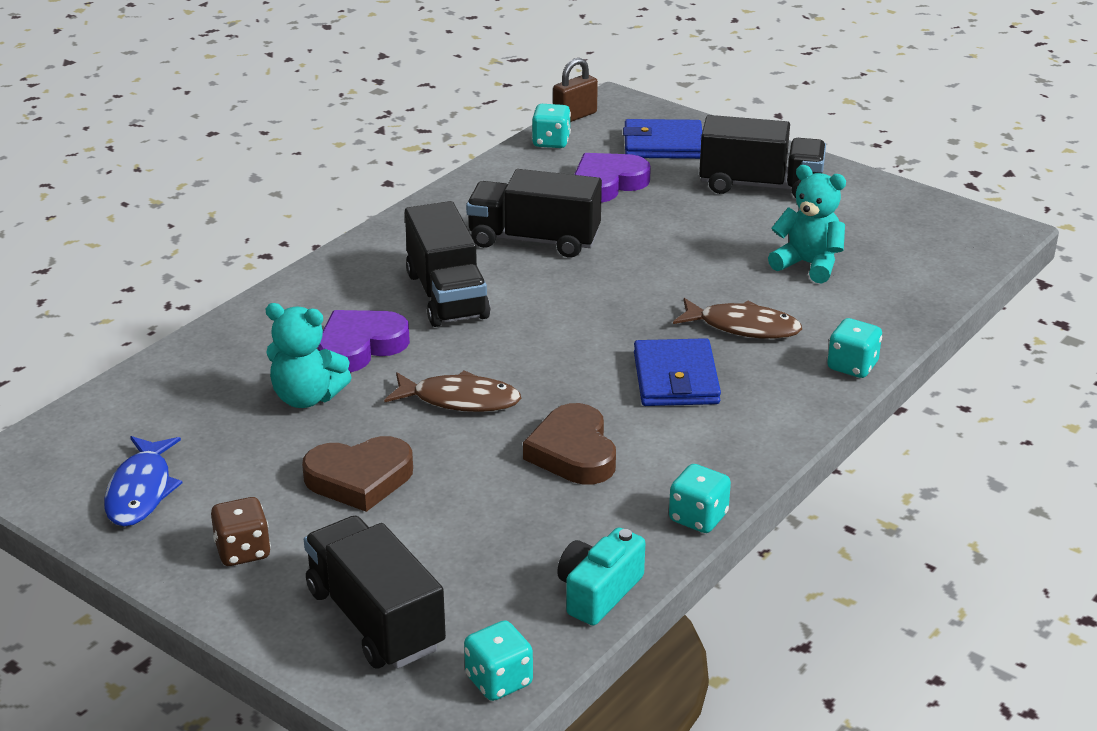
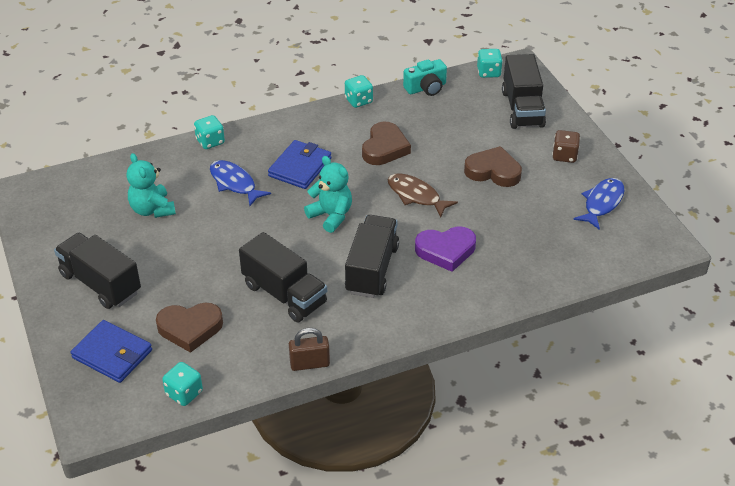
camera: 150 degrees left, 10 degrees up
turquoise teddy bear [265,303,352,408] -> turquoise teddy bear moved to [304,156,352,233]
brown padlock [553,58,598,122] -> brown padlock moved to [289,328,330,371]
purple heart [574,153,651,203] -> brown heart [156,303,223,353]
brown fish [673,298,802,339] -> blue fish [210,160,271,206]

